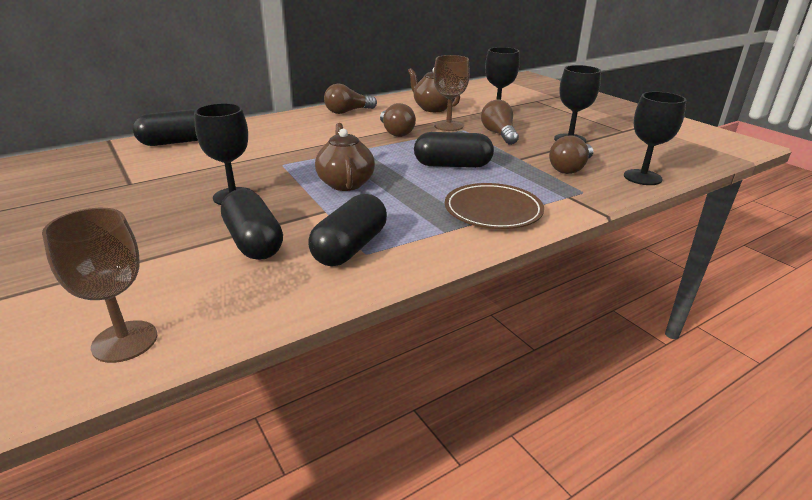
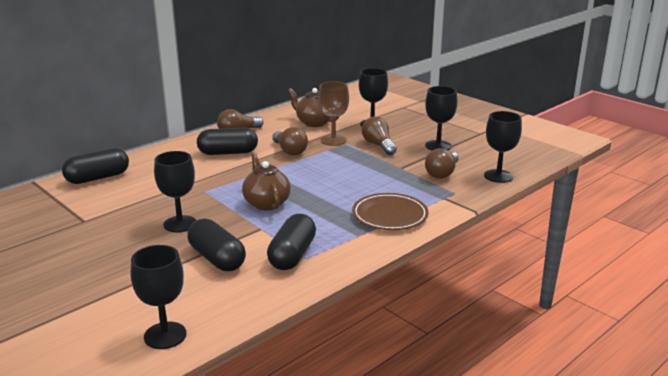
camera: 10 degrees left, 5 degrees down
brown goblet [42,208,157,363] -> black goblet [131,245,186,349]
black capsule [414,132,494,168] -> black capsule moved to [197,128,258,155]

